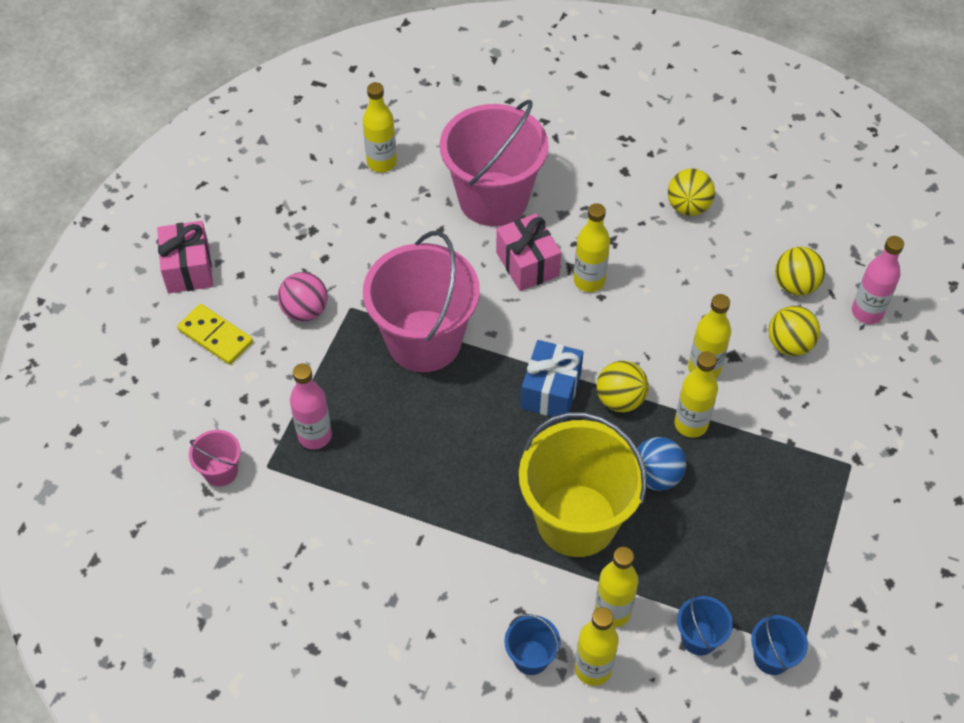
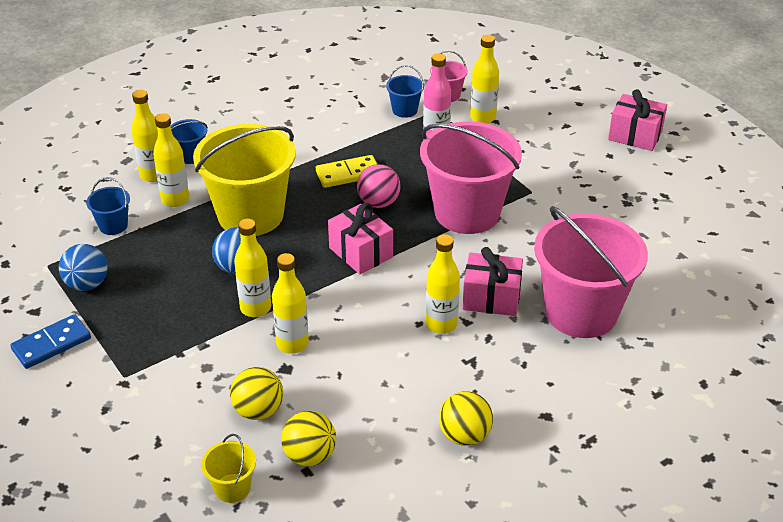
camera: 125 degrees right, 15 degrees down
yellow domino [177,304,253,365] -> yellow domino moved to [316,155,377,188]
pink ball [278,272,328,322] -> pink ball moved to [357,164,401,208]
yellow bottle [363,82,397,172] -> yellow bottle moved to [470,35,499,124]
blue gift [521,340,583,420] -> pink gift [328,203,393,274]
yellow ball [597,361,649,412] -> none
blue bucket [751,613,808,675] -> blue bucket moved to [386,65,424,118]
pink bottle [852,236,904,324] -> yellow bucket [201,434,256,503]
none -> blue domino [10,314,91,369]
none -> blue ball [59,244,108,291]

